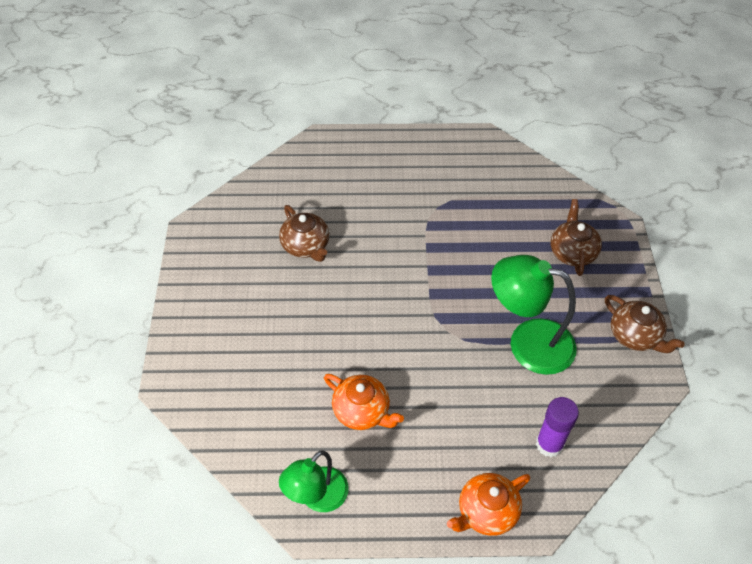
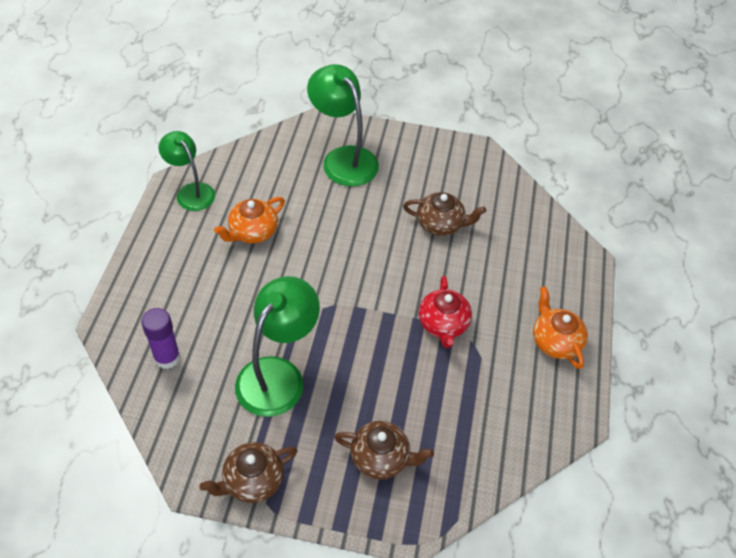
camera: 100 degrees right, 0 degrees up
brown teapot [279,205,329,262] -> brown teapot turned 150 degrees counterclockwise [403,192,486,236]
orange teapot [447,473,530,536] -> orange teapot moved to [533,286,588,369]
none -> green lamp [307,64,379,186]
none -> red teapot [419,276,472,348]

